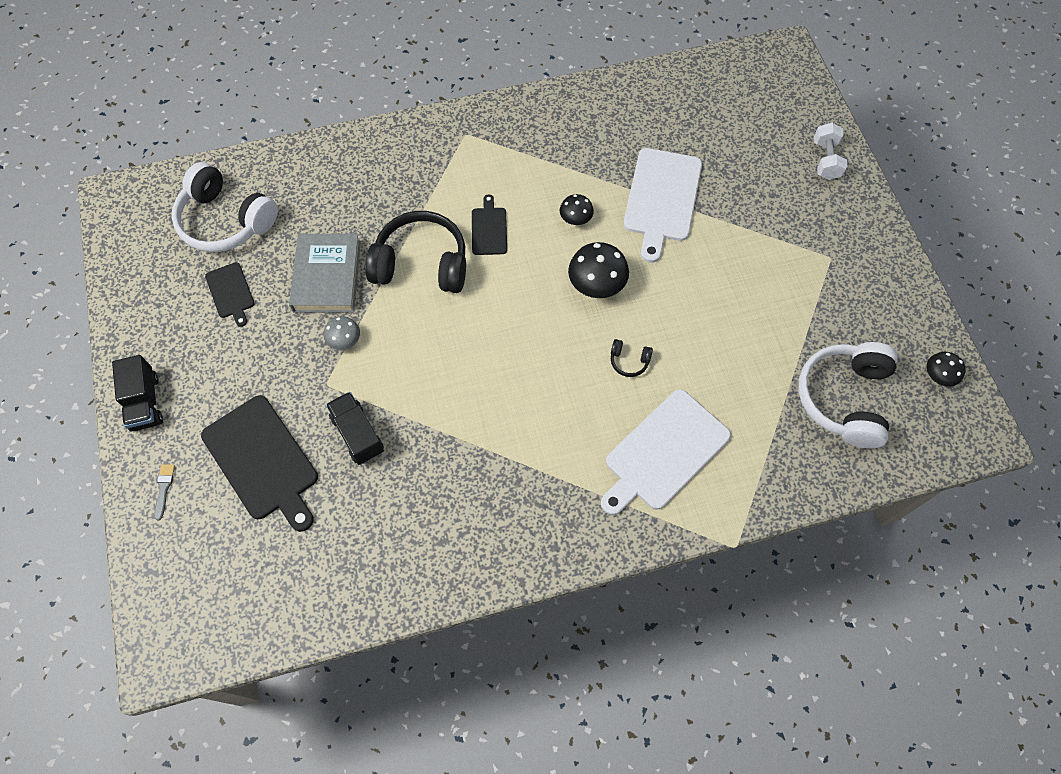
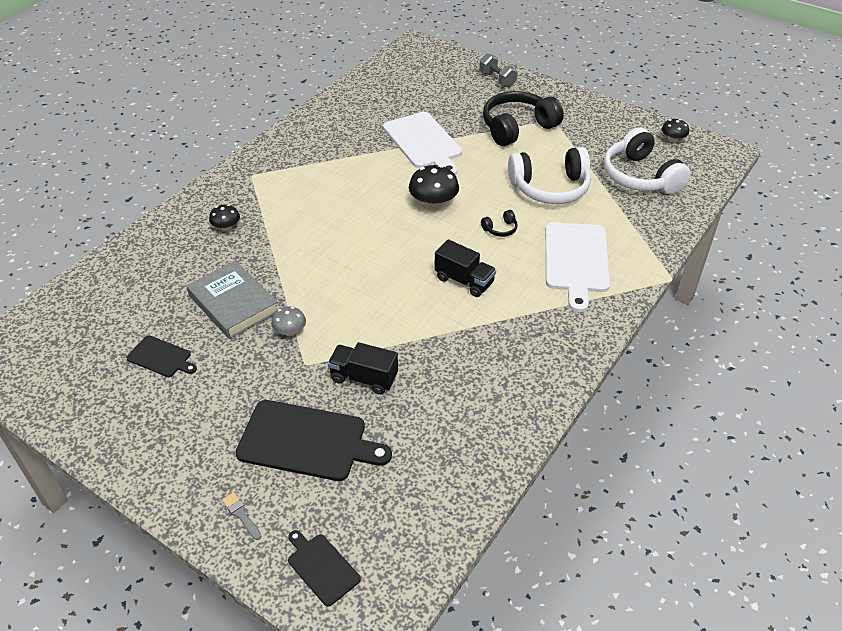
camera: 40 degrees left, 20 degrees down
black truck [112,355,163,431] -> black truck moved to [434,239,496,297]
white headphones [172,162,278,252] -> white headphones moved to [508,147,591,204]
black headphones [365,211,466,293] -> black headphones moved to [483,91,564,146]
black cutting board [472,194,507,255] -> black cutting board moved to [288,530,361,607]
black mushroom [560,194,594,225] -> black mushroom moved to [209,204,240,231]
white dumbbell [814,123,848,180] -> grey dumbbell [479,54,517,87]

